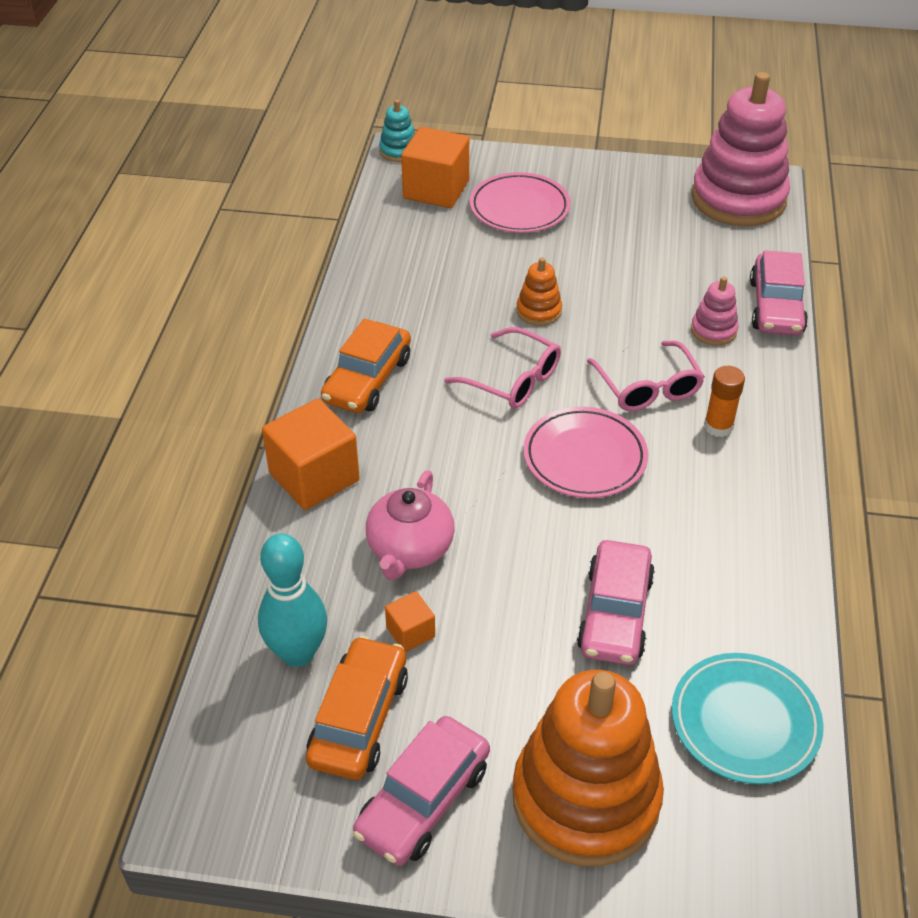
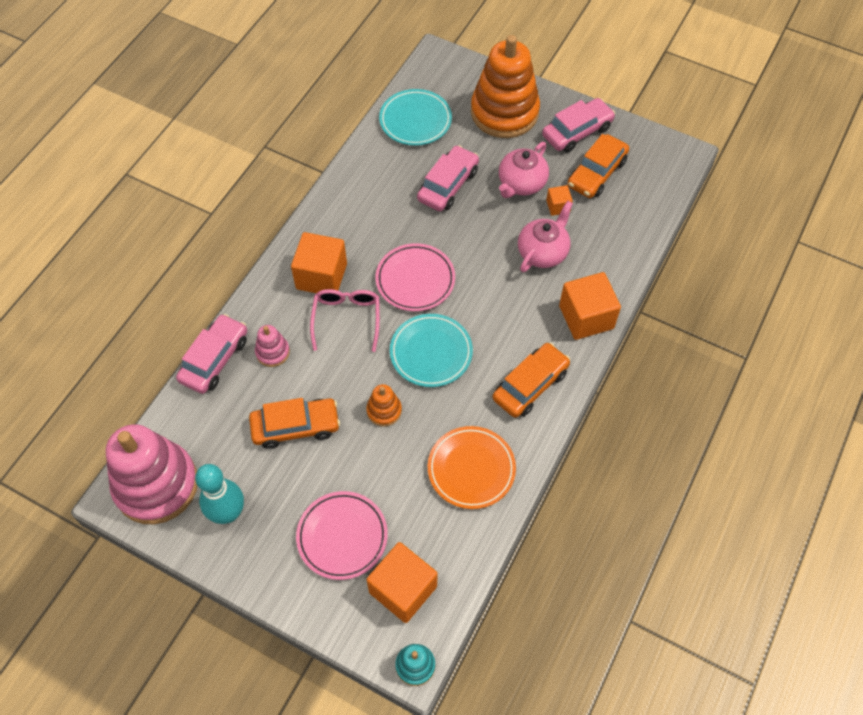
camera: 160 degrees left, 15 degrees up
turquoise bowling pin [258,533,327,667] -> turquoise bowling pin moved to [195,464,244,524]
pink glasses [444,327,561,409] -> turquoise plate [390,314,473,387]
orange glue stick [704,366,745,437] -> orange cube [291,232,347,293]
none -> orange car [249,398,340,449]
none -> orange plate [428,426,516,509]
none -> pink teapot [499,142,549,198]

